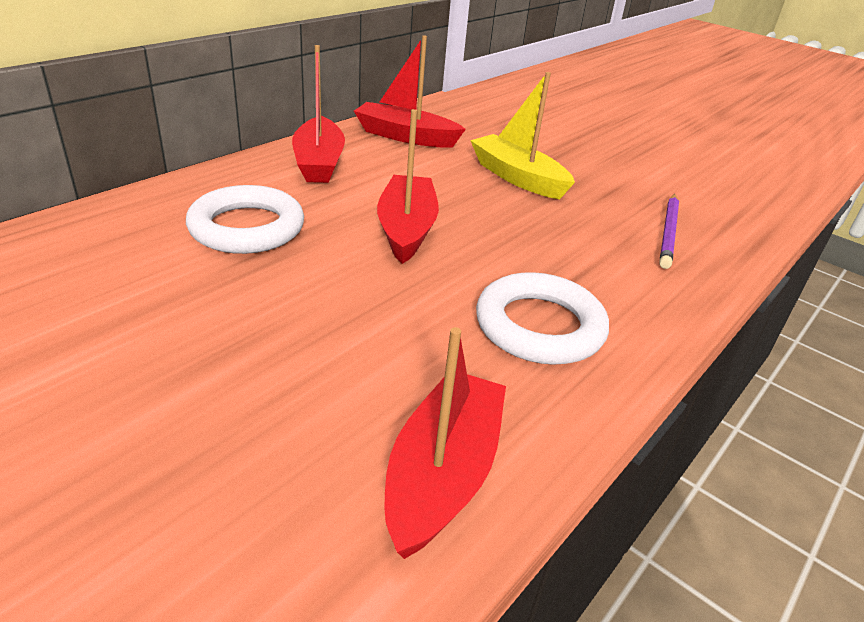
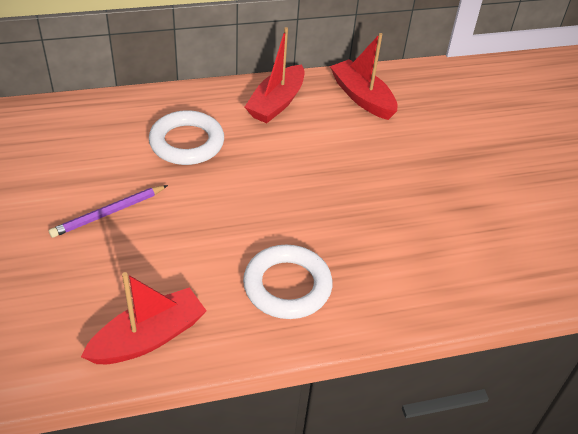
camera: 35 degrees right, 10 degrees up
red boat [377,109,439,264] -> none
yellow boat [470,72,575,199] -> none
purple pencil [659,194,679,269] -> purple pencil moved to [49,185,168,238]

